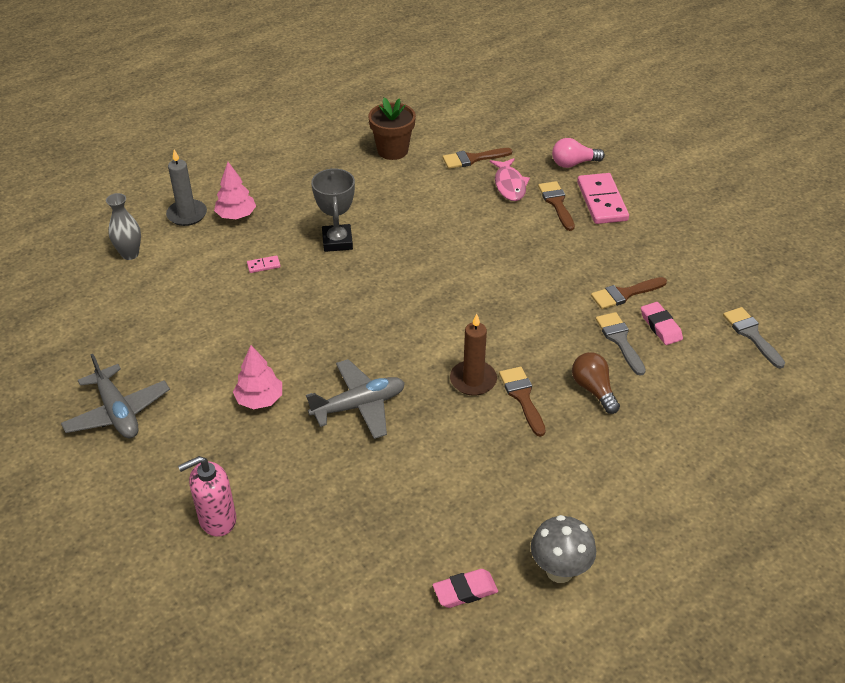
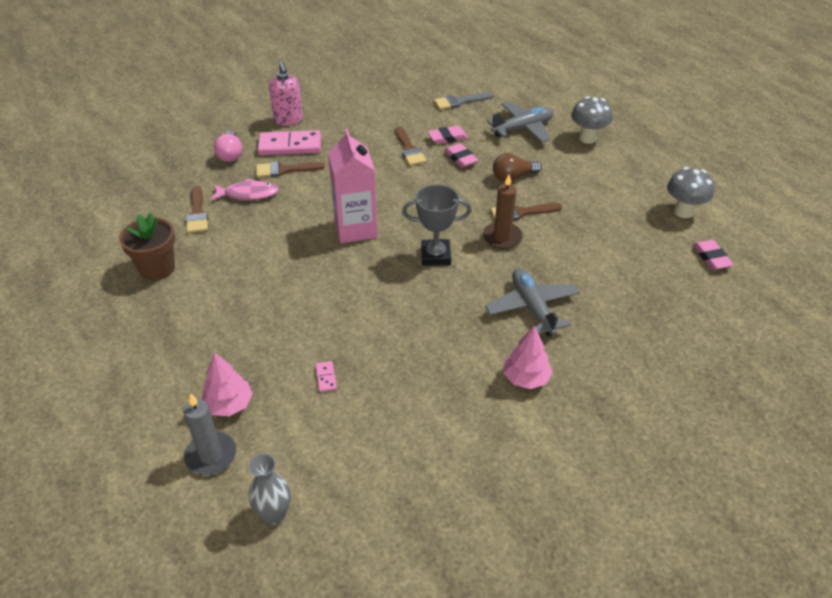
camera: 85 degrees left, 0 degrees up
grey plane [61,354,170,438] -> grey plane moved to [487,101,554,143]
pink soap dispenser [178,456,236,537] -> pink soap dispenser moved to [269,62,303,126]
grey trophy [311,168,355,252] -> grey trophy moved to [402,184,472,266]
grey brush [596,312,646,376] -> pink eraser [444,143,479,168]
none -> pink carton [328,129,378,243]
none -> grey mushroom [571,96,612,144]

